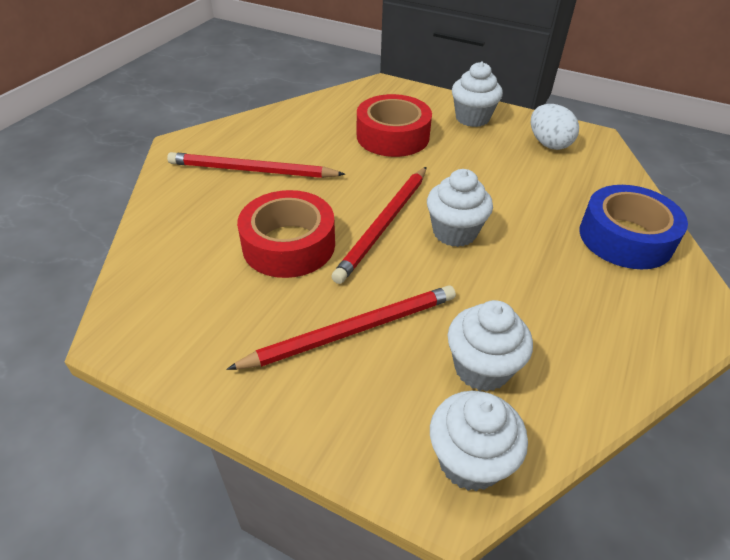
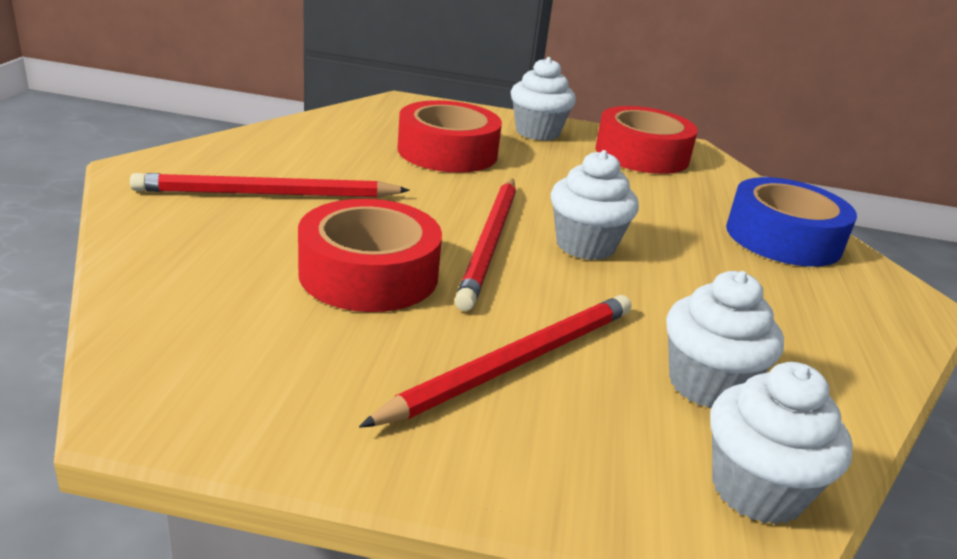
camera: 20 degrees left, 15 degrees down
white egg [531,104,579,150] -> red tape [596,106,698,174]

